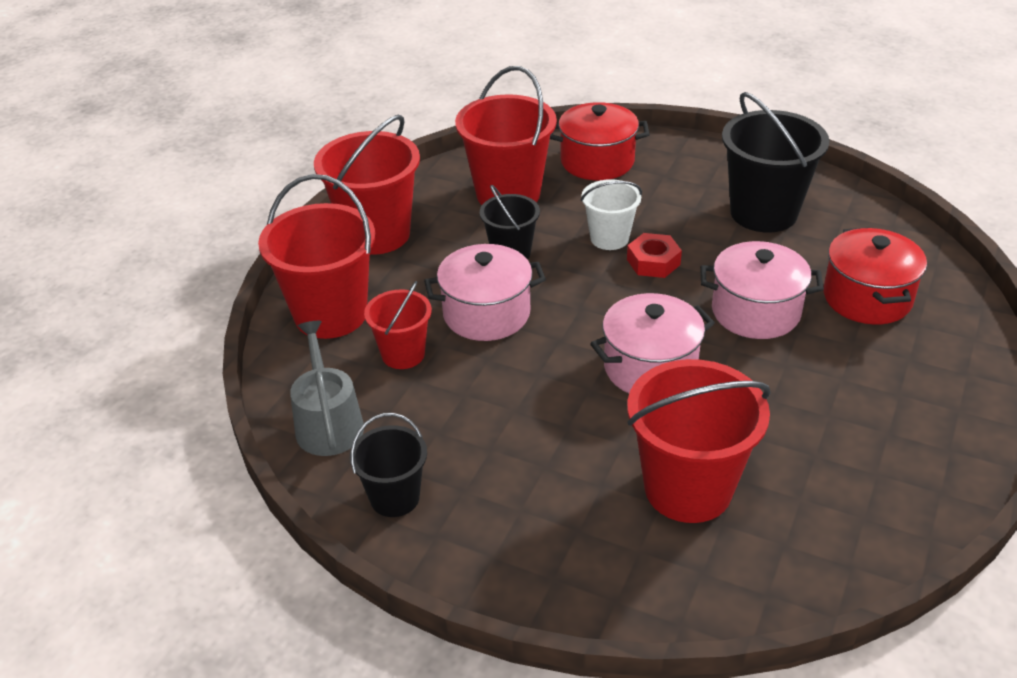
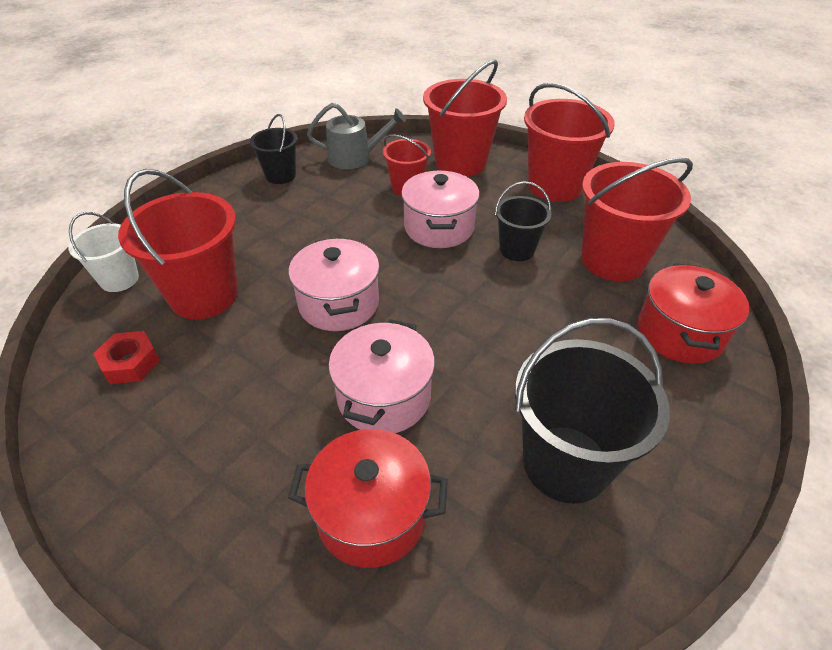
camera: 100 degrees right, 5 degrees up
white bucket [581,179,642,250] -> white bucket moved to [68,212,139,292]
red nut [627,233,682,278] -> red nut moved to [93,331,160,384]

